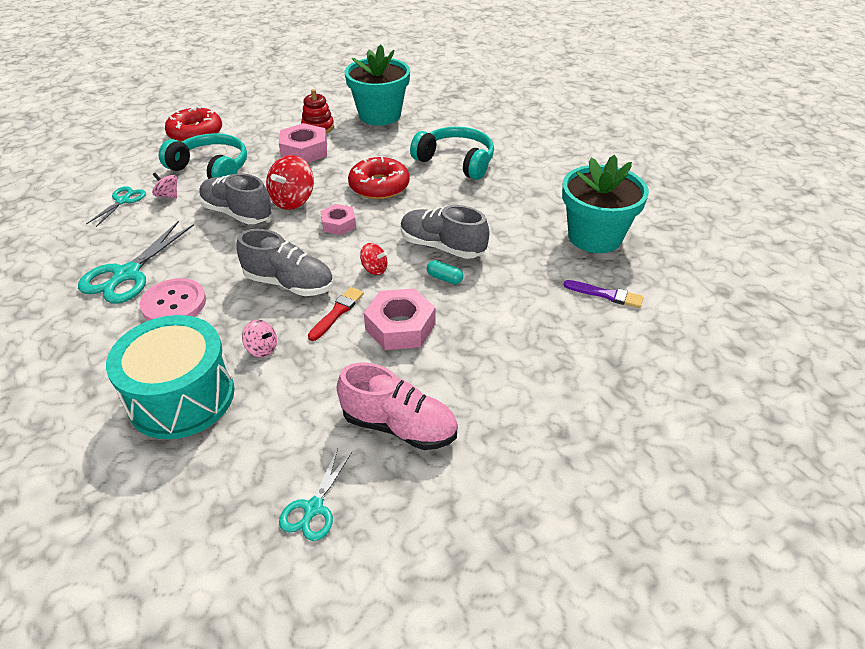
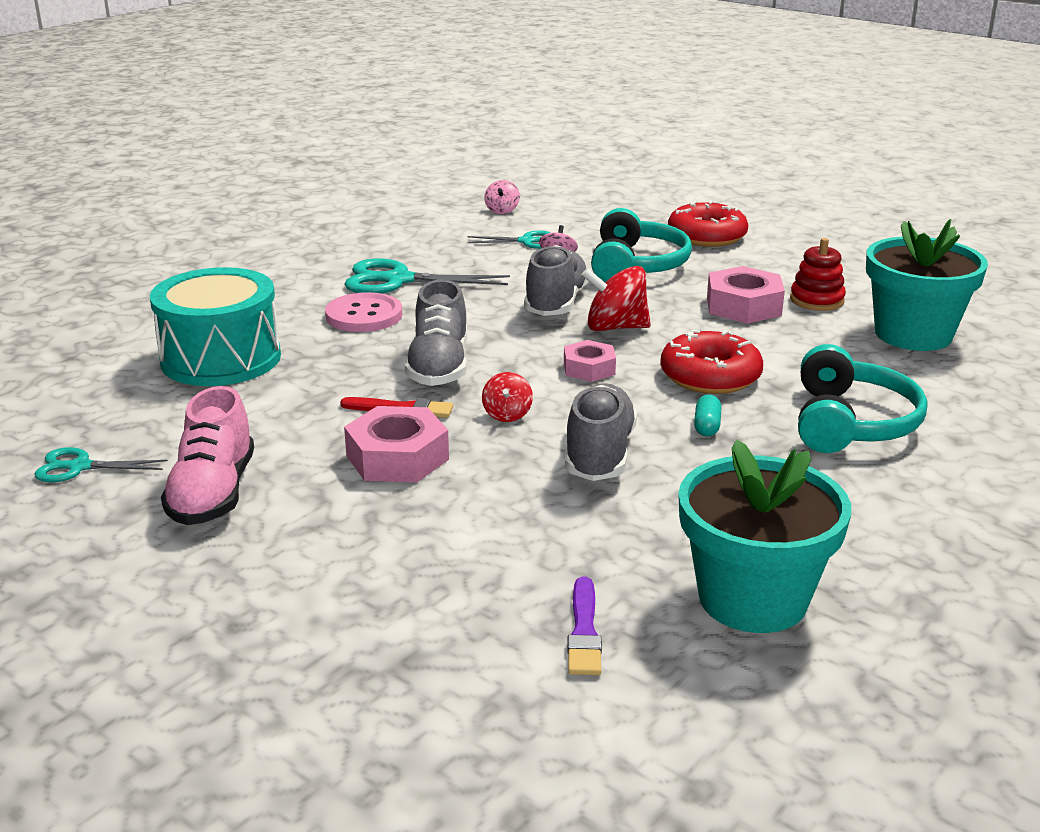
camera: 70 degrees right, 15 degrees down
pink spinning top [242,320,277,357] -> pink spinning top moved to [484,180,520,214]
turquoise capsule [427,260,463,284] -> turquoise capsule moved to [694,395,721,436]

